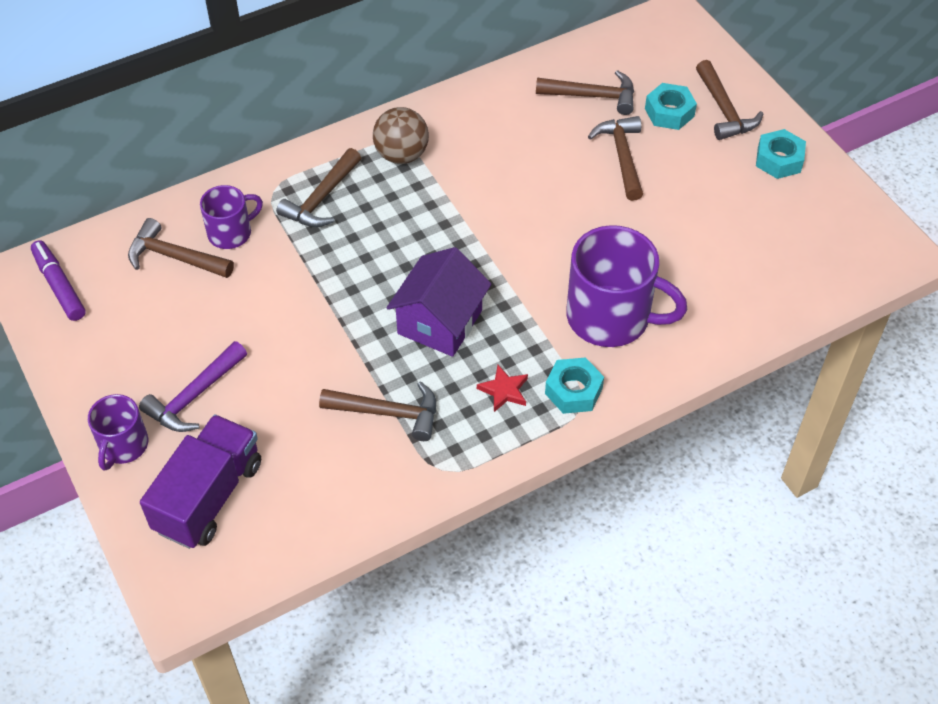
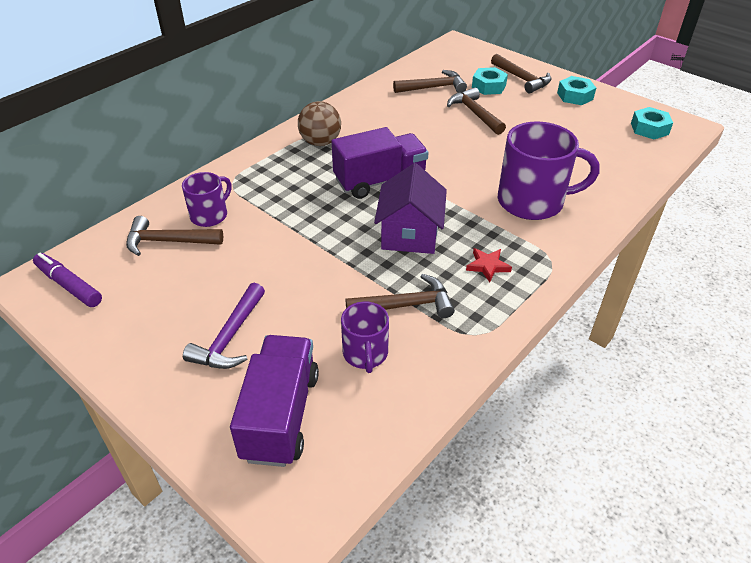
camera: 20 degrees left, 10 degrees down
purple mug [88,394,148,471] -> purple mug moved to [341,302,389,373]
brown hammer [276,148,361,227] -> none
turquoise nut [545,357,604,414] -> turquoise nut moved to [631,107,673,139]
none -> purple truck [332,127,429,199]

